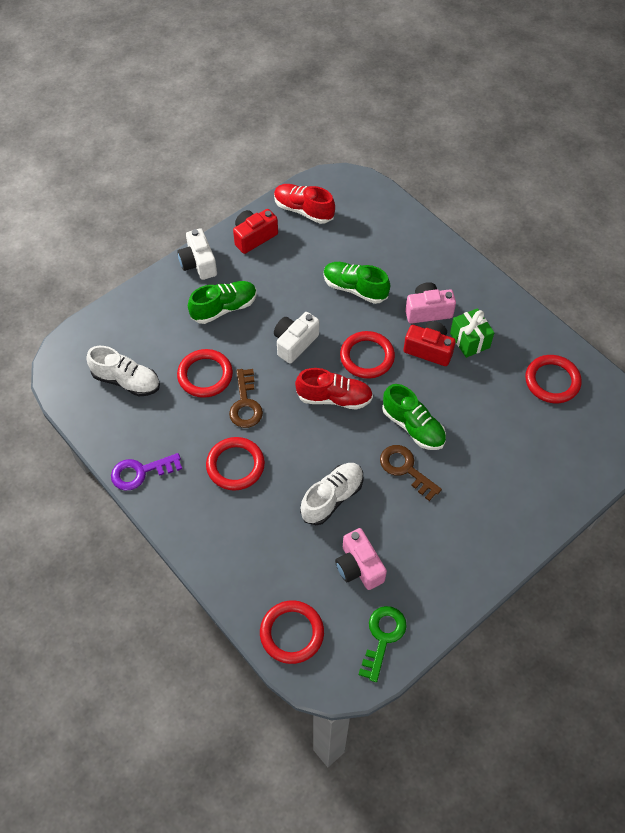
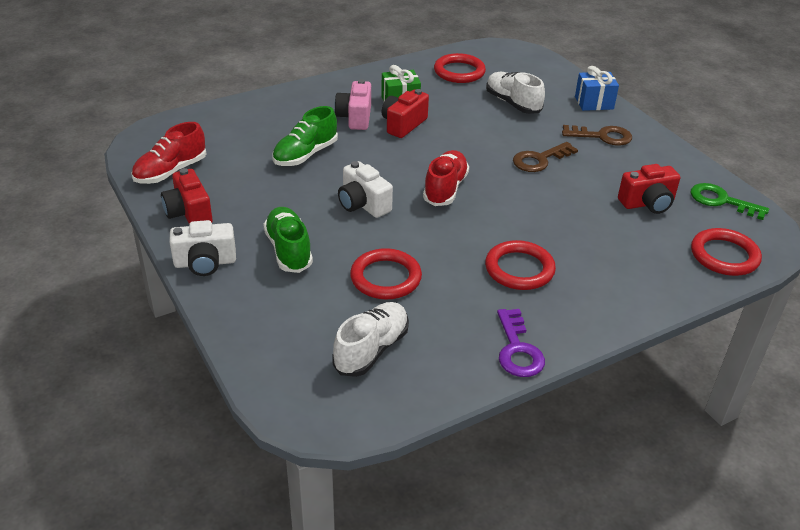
camera: 80 degrees left, 20 degrees down
brown key [229,369,263,428] -> brown key moved to [562,125,632,146]
white shoe [300,463,363,525] -> white shoe moved to [486,72,545,114]
pink camera [335,528,387,590] -> red camera [618,164,680,214]
red ring [340,331,395,379] -> none
green shoe [382,384,446,450] -> none
none -> blue gift [575,66,619,111]

